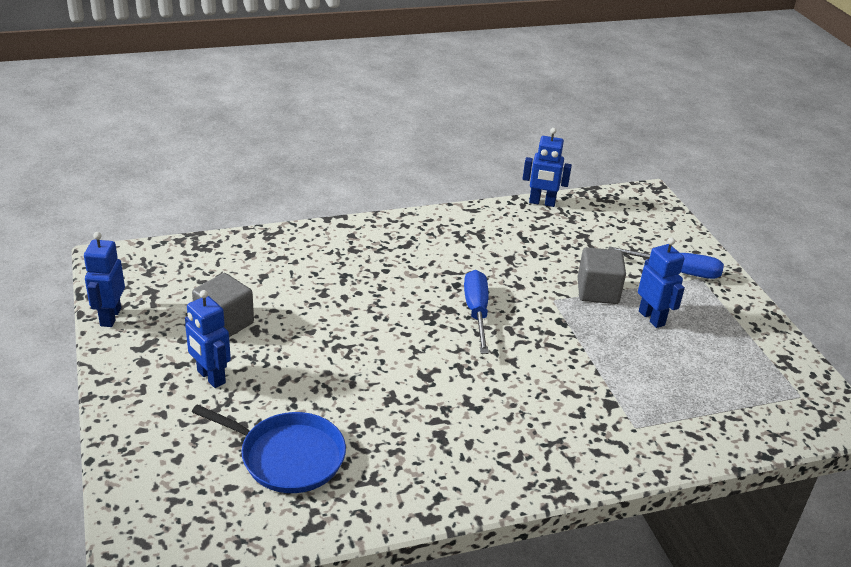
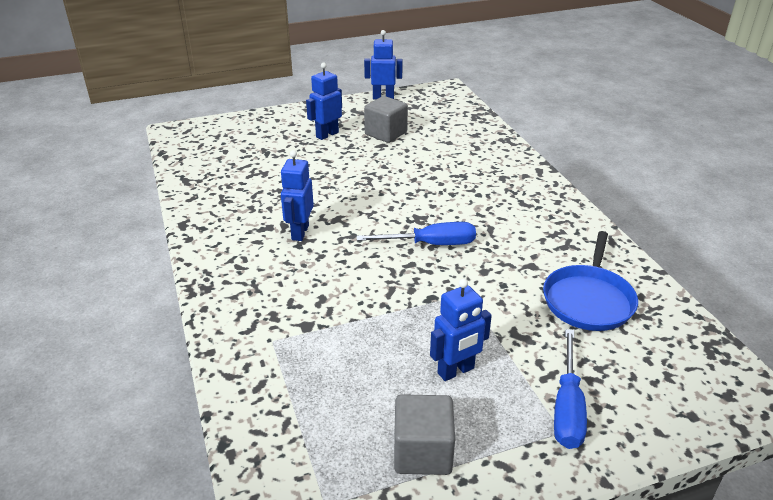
camera: 90 degrees right, 0 degrees up
blue pan [192,405,346,493] -> blue pan moved to [543,231,638,331]
blue robot [523,128,572,207] -> blue robot moved to [281,150,314,241]
grey cube [578,247,626,304] -> grey cube moved to [394,394,455,475]

